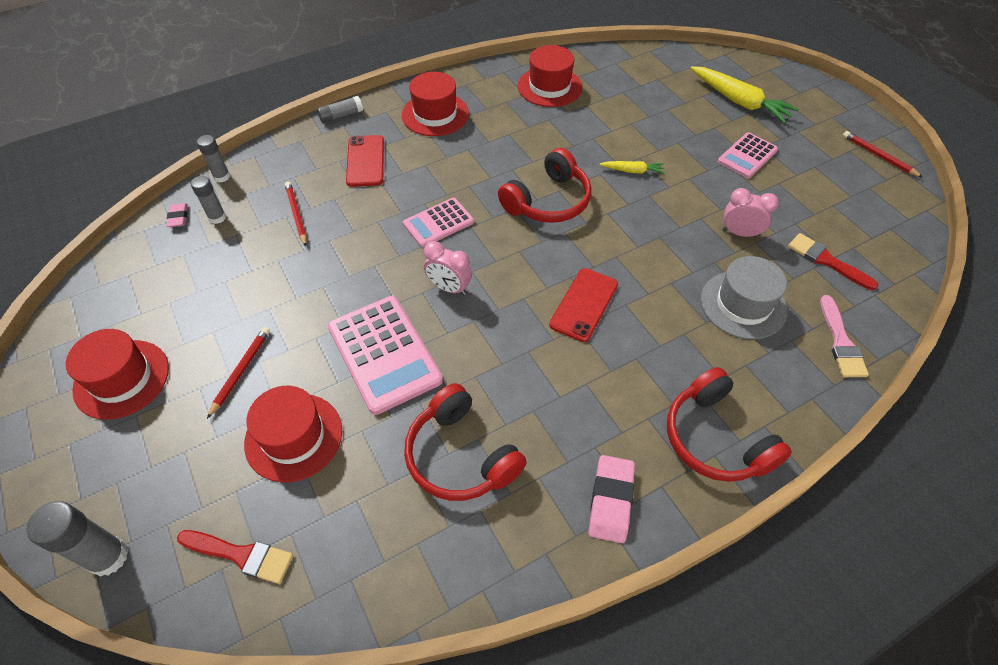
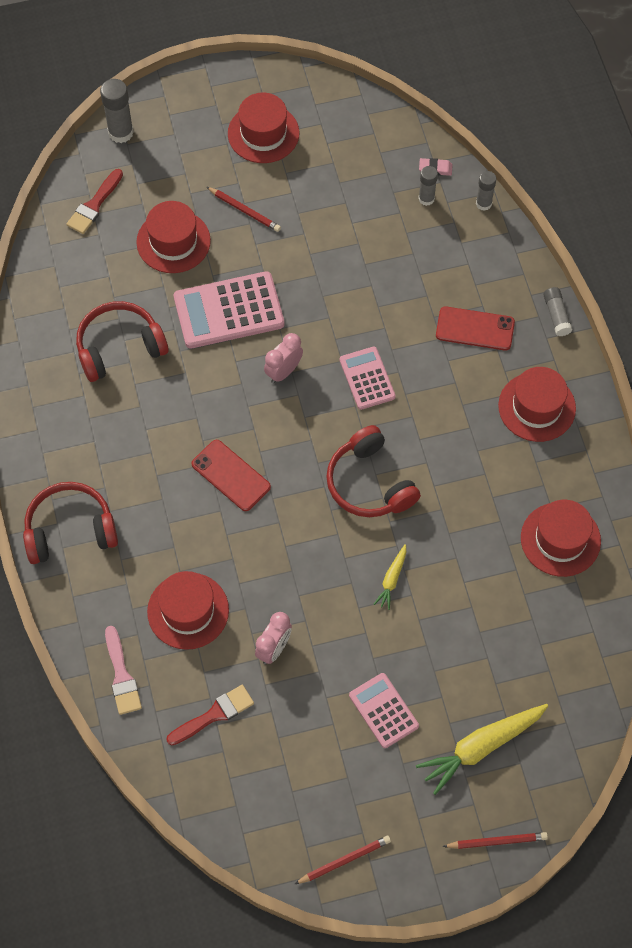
camera: 105 degrees right, 10 degrees up
red pencil [285,182,307,247] -> red pencil moved to [443,832,548,849]
pink eraser [589,455,635,543] -> none
grey hat [701,256,787,339] -> red hat [147,571,229,650]
pink brush [820,295,869,377] -> pink brush turned 120 degrees counterclockwise [105,626,142,715]

